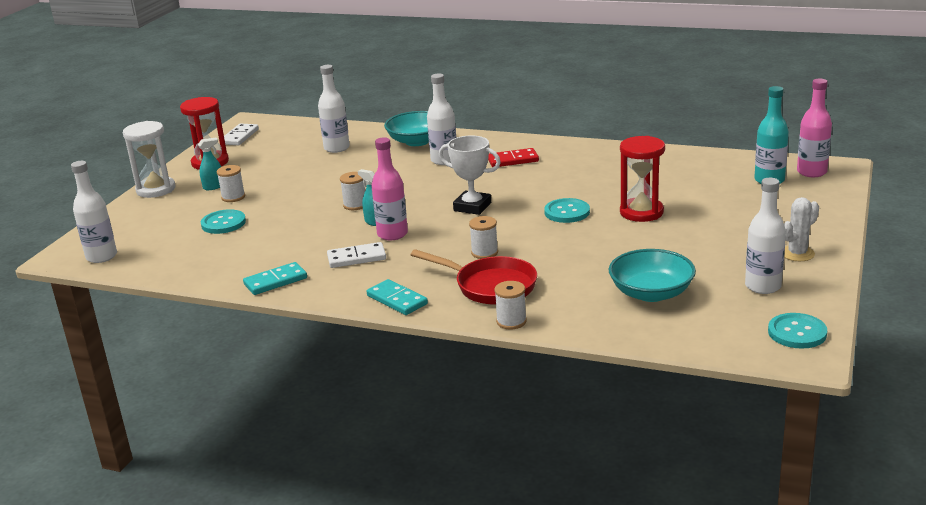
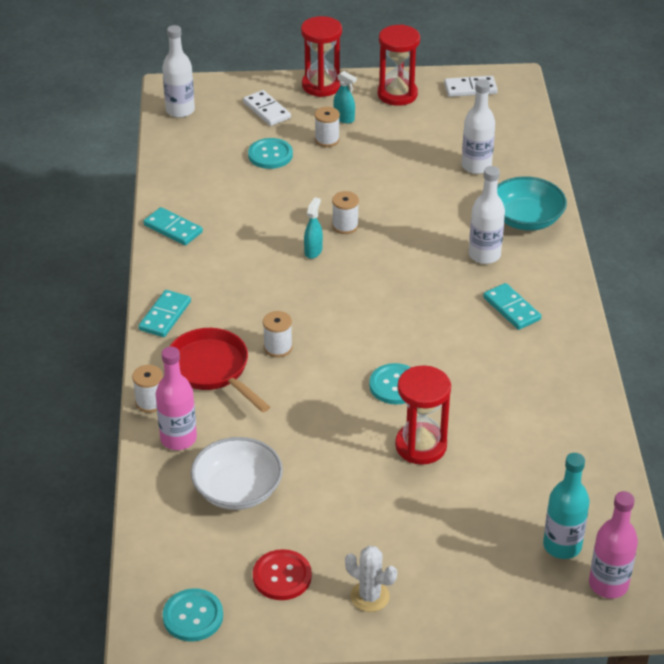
camera: 65 degrees right, 15 degrees up
white hourglass [123,121,175,198] -> red hourglass [301,16,342,97]
white domino [327,242,386,268] -> white domino moved to [243,90,291,126]
pink bottle [372,137,408,240] -> pink bottle moved to [156,346,197,450]
red pan [410,249,537,305] -> red pan turned 135 degrees clockwise [169,328,270,413]
white trophy [439,136,501,215] -> none
red domino [488,148,539,167] -> turquoise domino [483,283,541,330]
turquoise bowl [609,249,696,302] -> white bowl [191,437,283,510]
white bottle [745,178,786,294] -> red button [253,549,312,600]

